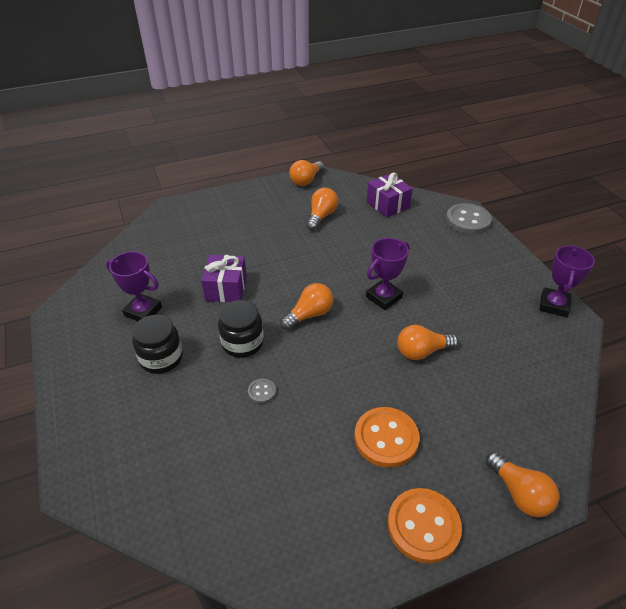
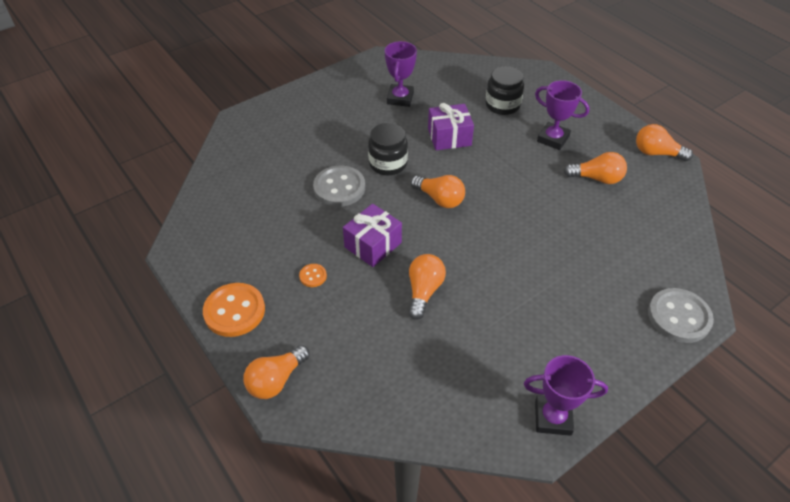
camera: 75 degrees right, 5 degrees up
black jar [132,315,183,374] -> black jar moved to [486,66,524,115]
grey button [248,379,276,404] -> grey button [313,166,365,207], size x2.13
orange button [354,407,419,468] -> orange button [299,264,327,287], size x0.47
purple trophy [366,238,409,310] -> purple trophy moved to [535,80,590,150]
purple gift [367,173,413,218] -> purple gift moved to [343,204,402,267]
orange light bulb [397,325,458,360] -> orange light bulb turned 45 degrees clockwise [409,254,446,320]

